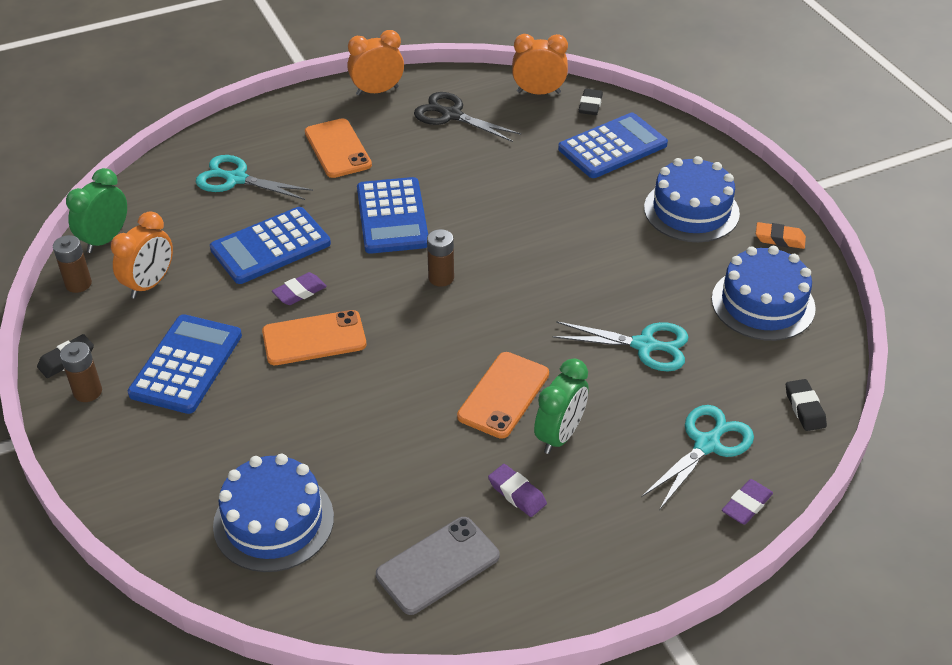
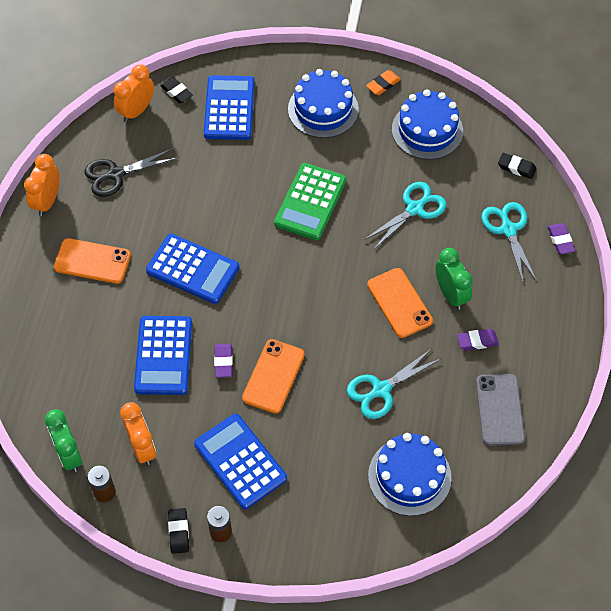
camera: 55 degrees left, 15 degrees up
turquoise scissors [196,155,313,200] -> turquoise scissors moved to [347,349,440,419]
brown battery [427,229,454,287] -> none
none -> green calculator [274,163,346,240]

